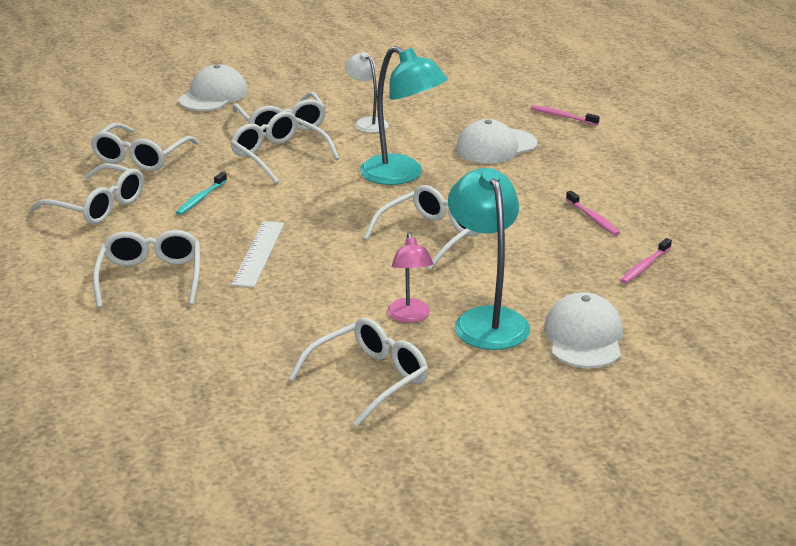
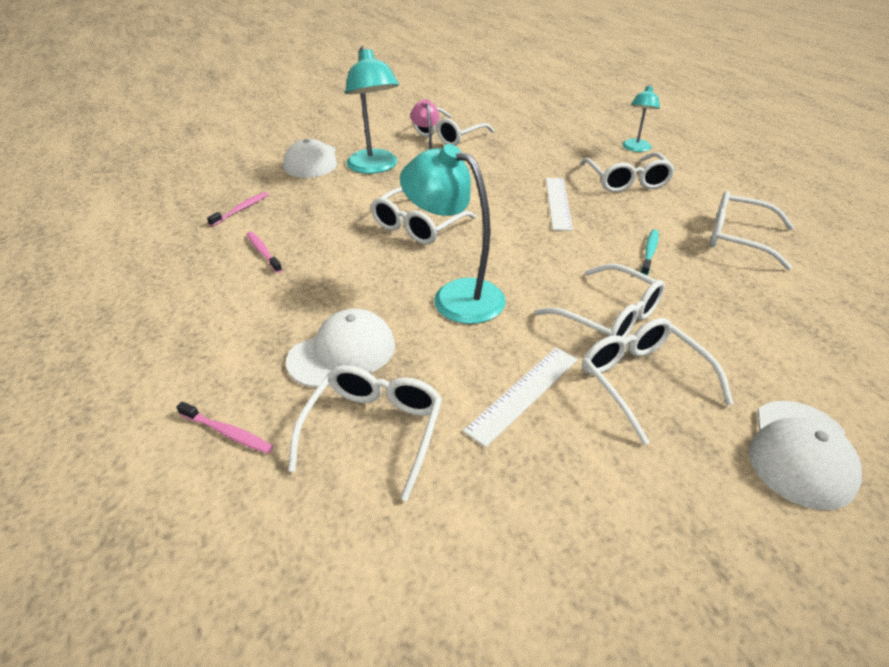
camera: 175 degrees right, 10 degrees up
white glasses [91,123,199,171] -> white glasses moved to [288,365,442,501]
white lamp [345,52,388,133] -> white ruler [463,347,578,447]
none -> turquoise lamp [623,84,660,152]

